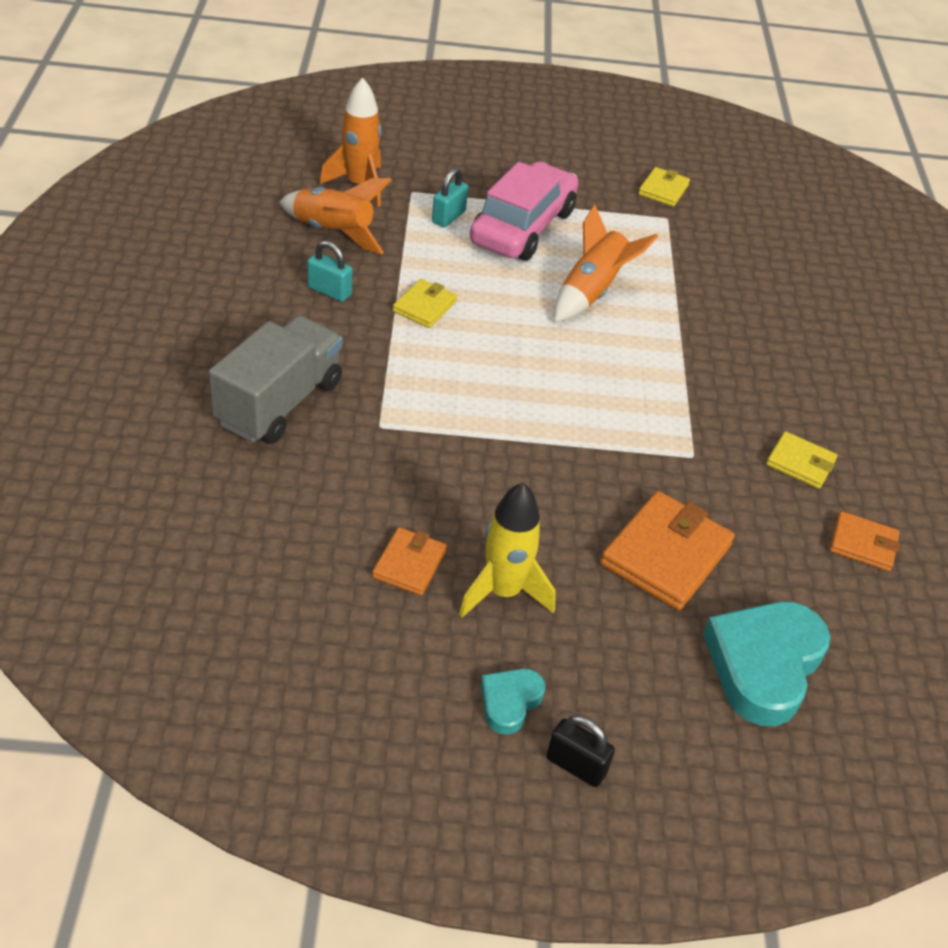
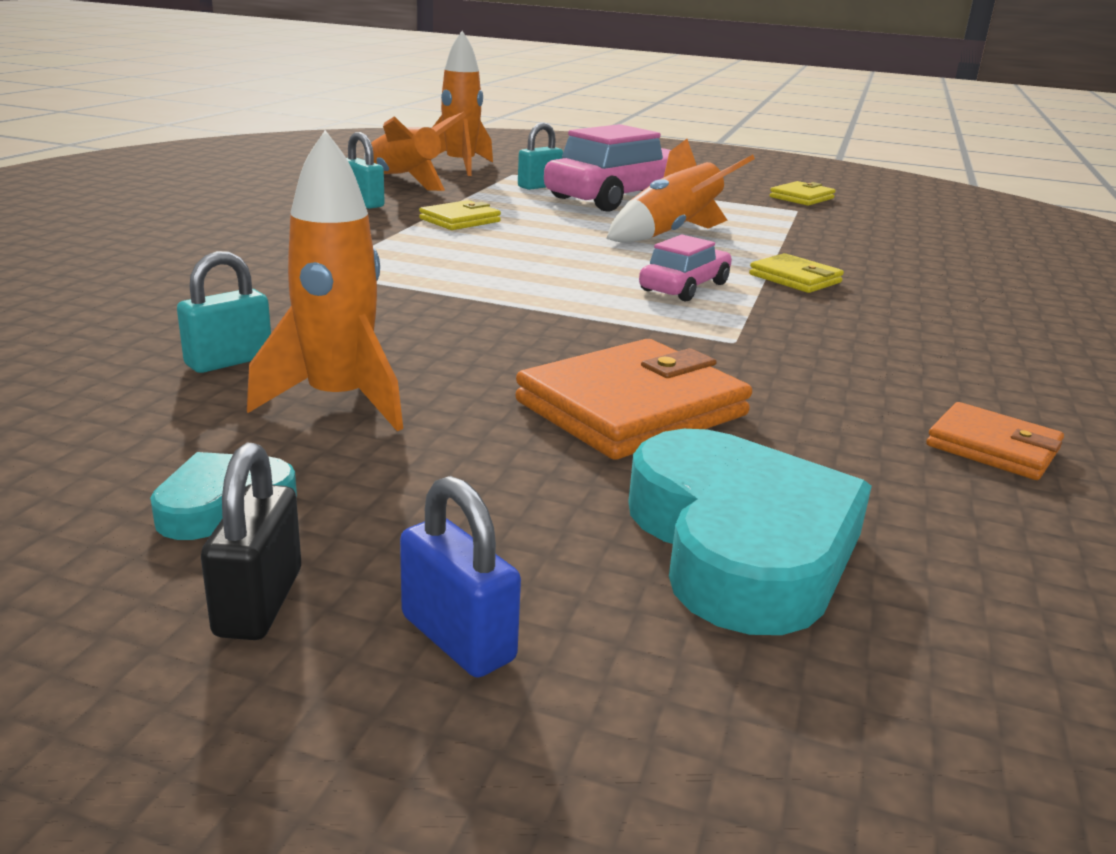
camera: 20 degrees right, 20 degrees down
grey truck [209,315,342,444] -> none
orange wallet [372,527,447,596] -> turquoise padlock [177,251,271,373]
yellow rocket [459,482,556,618] -> orange rocket [247,130,403,431]
black padlock [546,715,615,787] -> black padlock turned 45 degrees clockwise [201,443,301,640]
turquoise heart [703,602,831,726] -> turquoise heart turned 120 degrees clockwise [628,429,872,635]
yellow wallet [766,431,837,489] -> yellow wallet moved to [749,253,844,293]
none -> blue padlock [400,476,521,677]
none -> pink car [639,235,732,301]

